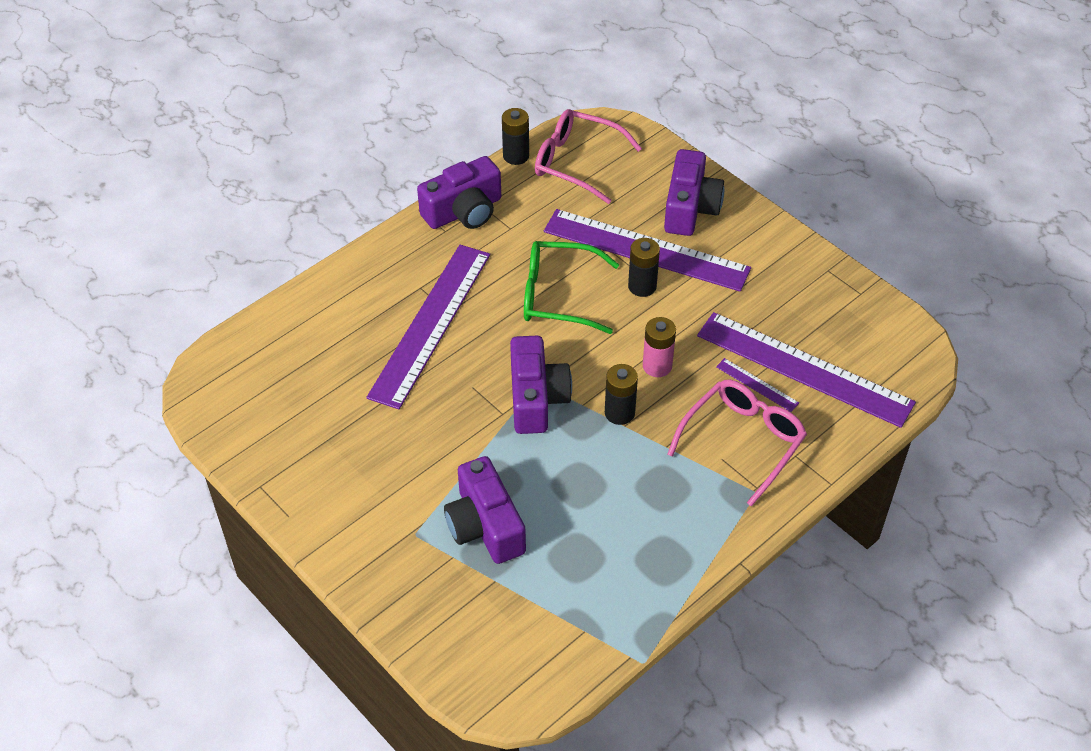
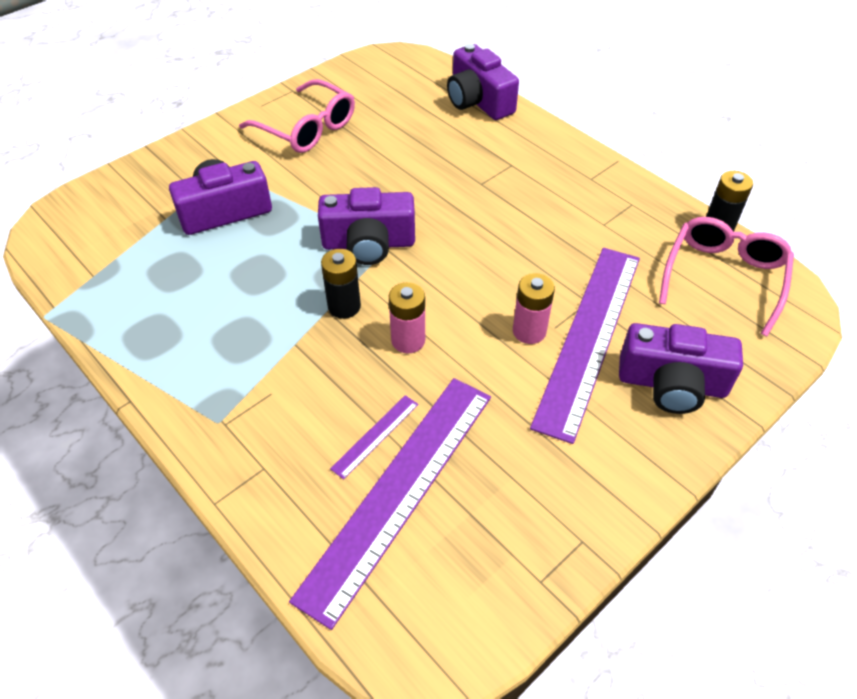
camera: 90 degrees right, 0 degrees up
purple ruler [366,245,490,409] -> none
purple camera [417,156,501,229] -> purple camera moved to [447,44,519,120]
green glasses [524,241,619,334] -> none
black battery [628,238,660,297] -> pink battery [513,273,555,344]
pink glasses [667,379,807,507] -> pink glasses moved to [239,79,355,153]

